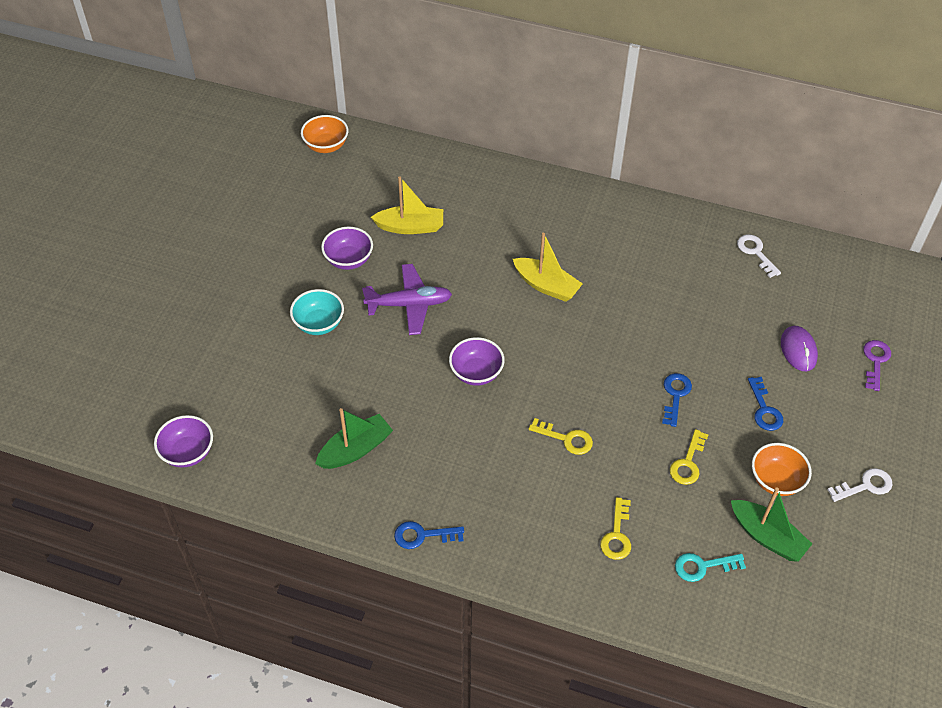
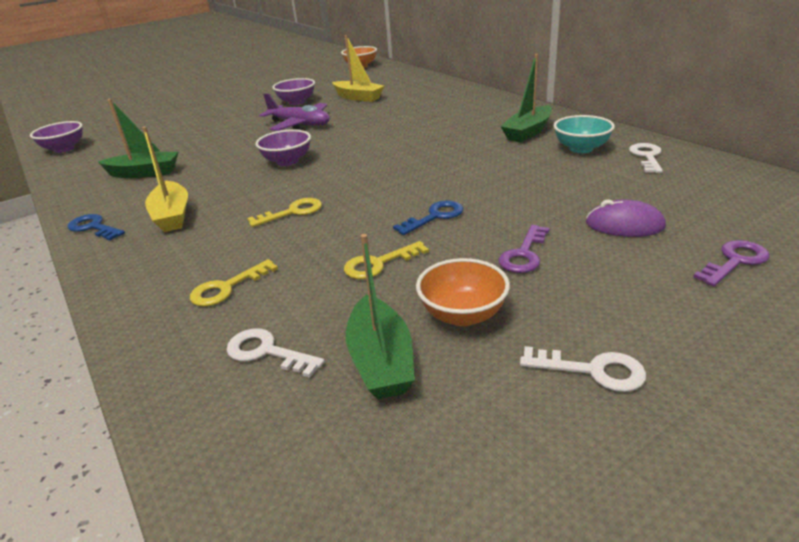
camera: 40 degrees right, 20 degrees down
turquoise bowl [290,289,344,335] -> turquoise bowl moved to [554,115,615,153]
yellow boat [513,232,583,302] -> yellow boat moved to [142,127,188,232]
yellow key [529,418,593,455] -> yellow key turned 90 degrees counterclockwise [247,198,322,227]
turquoise key [675,553,746,582] -> white key [227,328,325,378]
blue key [748,377,783,431] -> purple key [498,225,550,273]
purple mouse [781,326,818,371] -> purple mouse turned 75 degrees clockwise [586,199,666,237]
none -> green boat [500,54,552,143]

